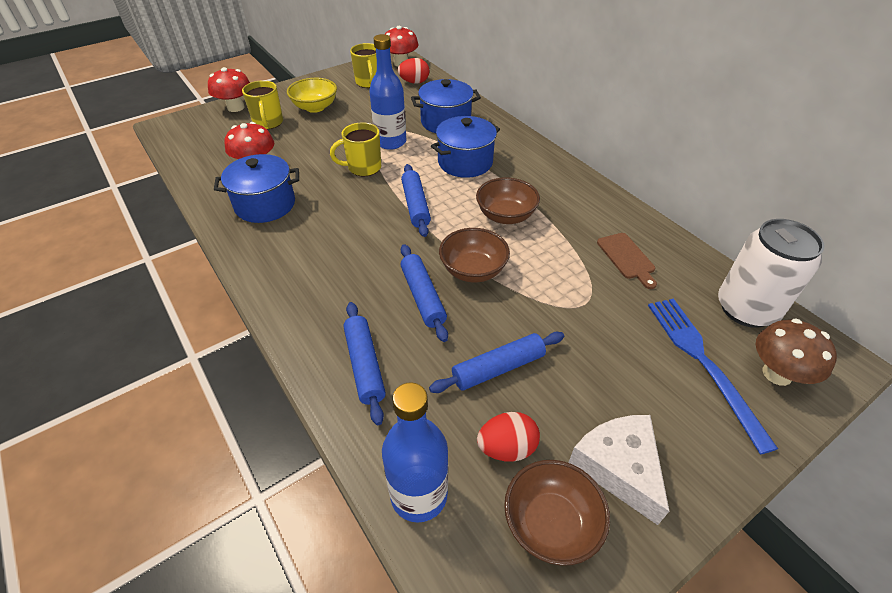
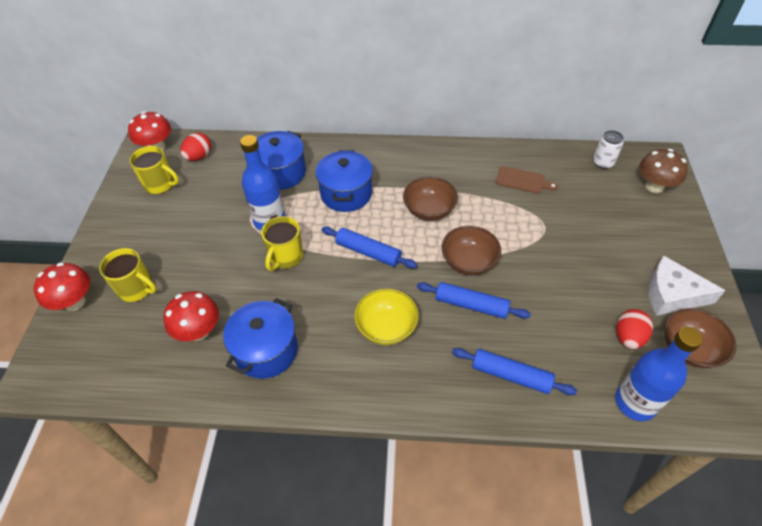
camera: 50 degrees left, 5 degrees up
yellow bowl [287,78,337,113] -> yellow bowl moved to [354,288,419,345]
blue rolling pin [429,332,564,393] -> none
blue fork [648,299,778,454] -> none
white can [718,219,824,328] -> white can [593,130,624,169], size x0.52

